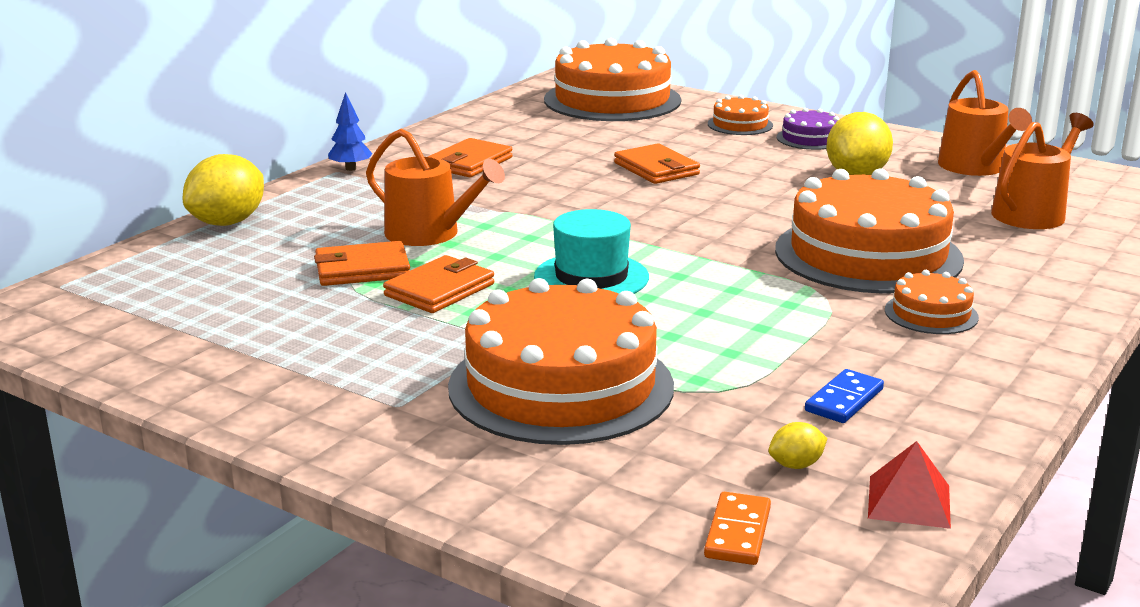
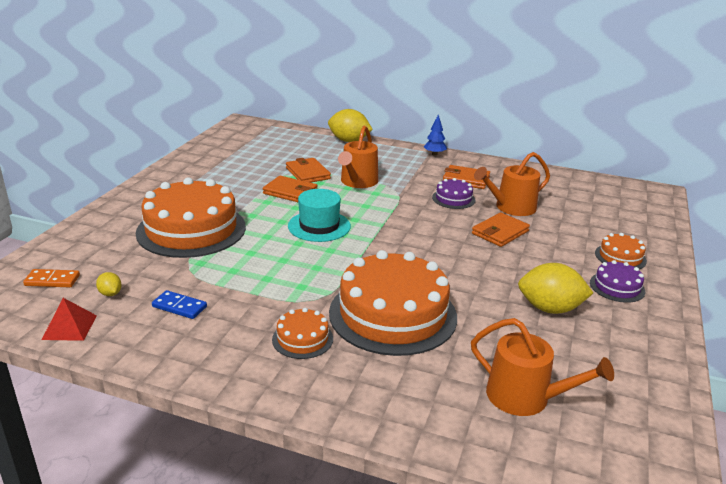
camera: 75 degrees right, 5 degrees up
orange cake [544,38,681,121] -> none
orange watering can [938,70,1032,176] -> orange watering can moved to [474,152,550,216]
none -> purple cake [432,178,476,209]

